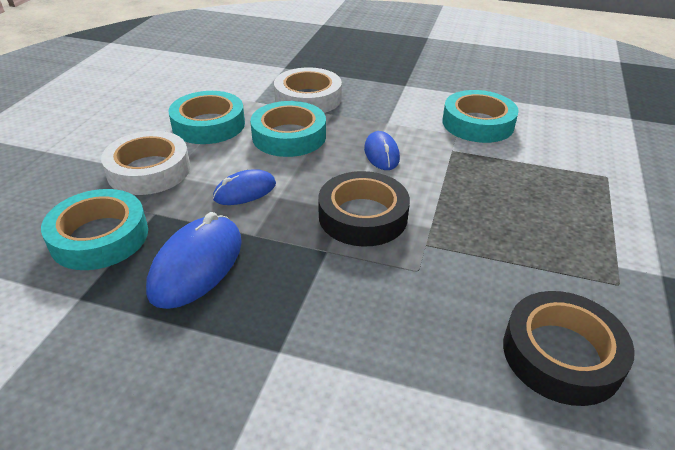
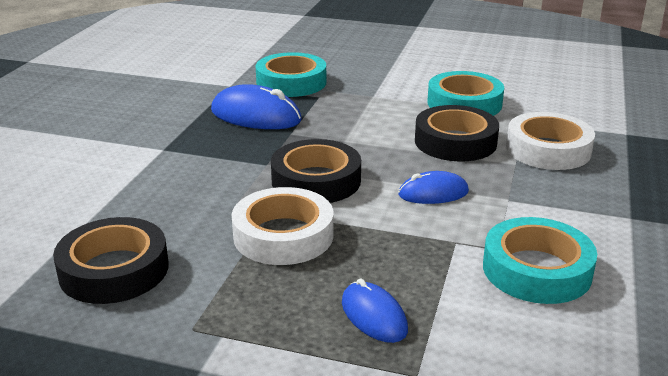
camera: 90 degrees right, 10 degrees down
white tape [101,131,190,195] -> white tape moved to [232,187,333,265]
blue mouse [213,169,276,205] -> blue mouse moved to [342,279,408,343]
turquoise tape [250,101,326,157] -> black tape [415,105,499,161]

